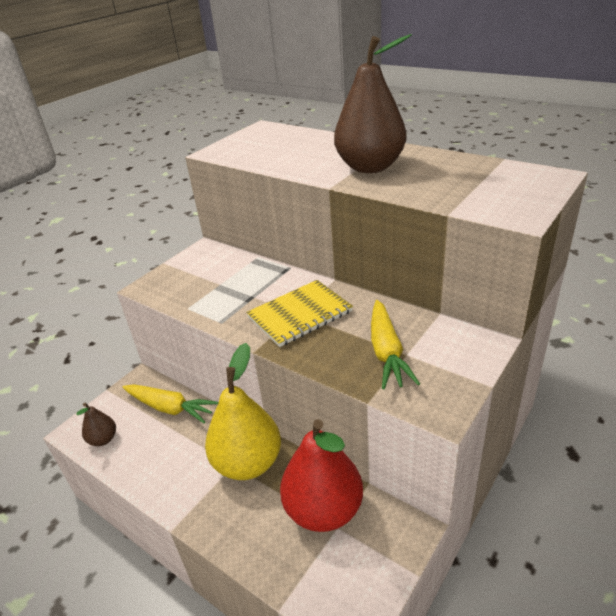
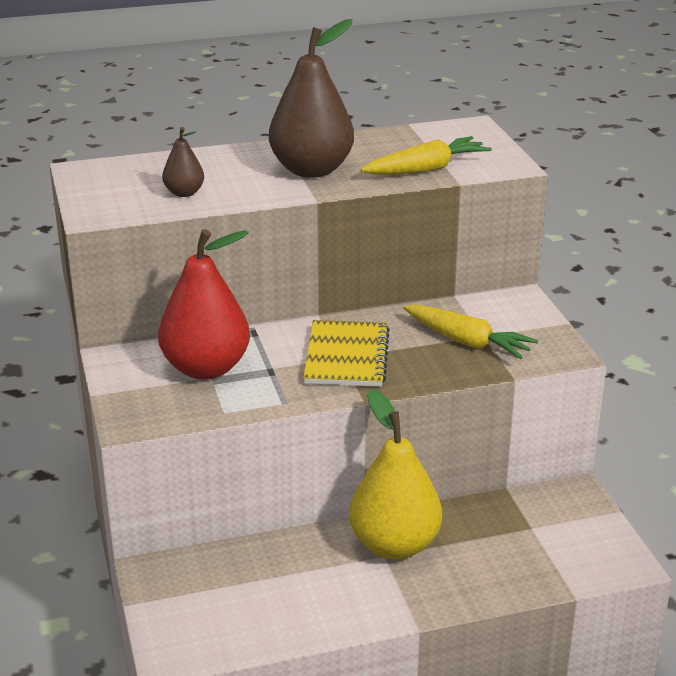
camera: 55 degrees left, 5 degrees down
brown pear [76,403,116,446] -> brown pear moved to [162,127,204,197]
yellow carrot [122,384,219,423] -> yellow carrot moved to [360,136,492,174]
red pear [280,419,363,532] -> red pear moved to [158,229,250,380]

